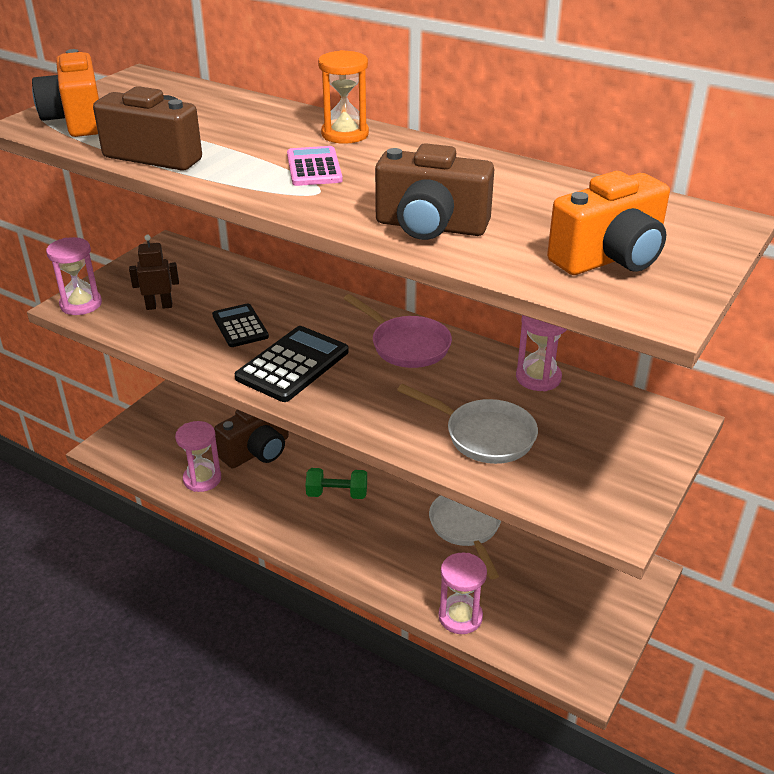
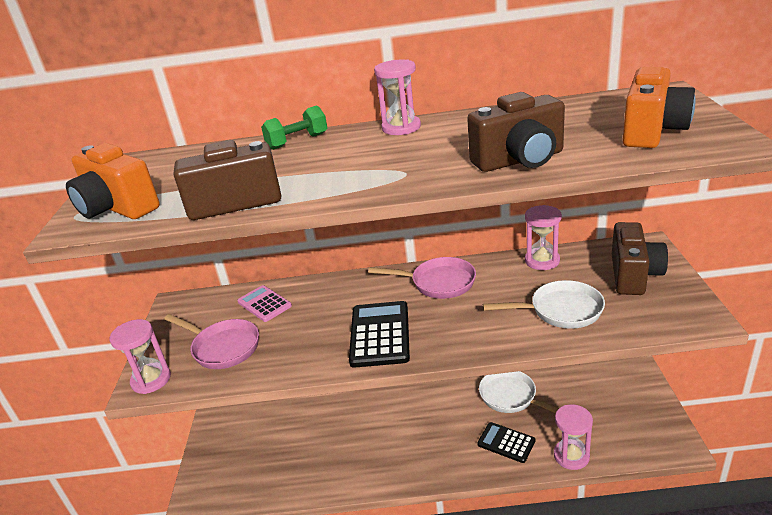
camera: 30 degrees left, 5 degrees down
brown robot [129,235,179,310] -> pink pan [164,314,259,369]
pink hourglass [175,421,221,492] -> pink hourglass moved to [374,59,421,135]
black calculator [212,303,269,347] -> black calculator moved to [477,422,536,463]
brown camera [214,410,289,469] -> brown camera moved to [612,222,668,295]
pink calculator [287,146,343,186] -> pink calculator moved to [237,285,292,322]
green dumbbell [306,468,367,499] -> green dumbbell moved to [261,105,327,150]
orange hourglass [318,50,369,144] -> none

